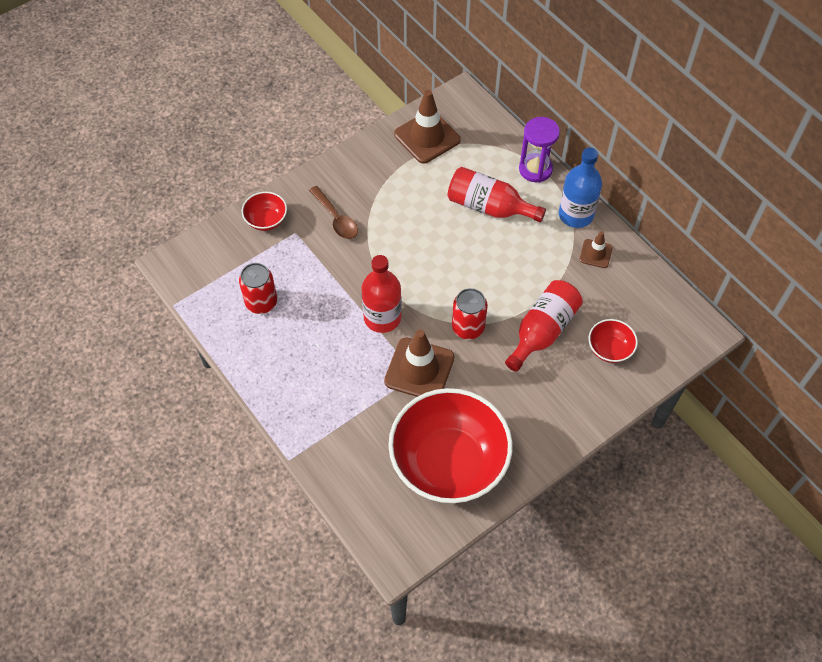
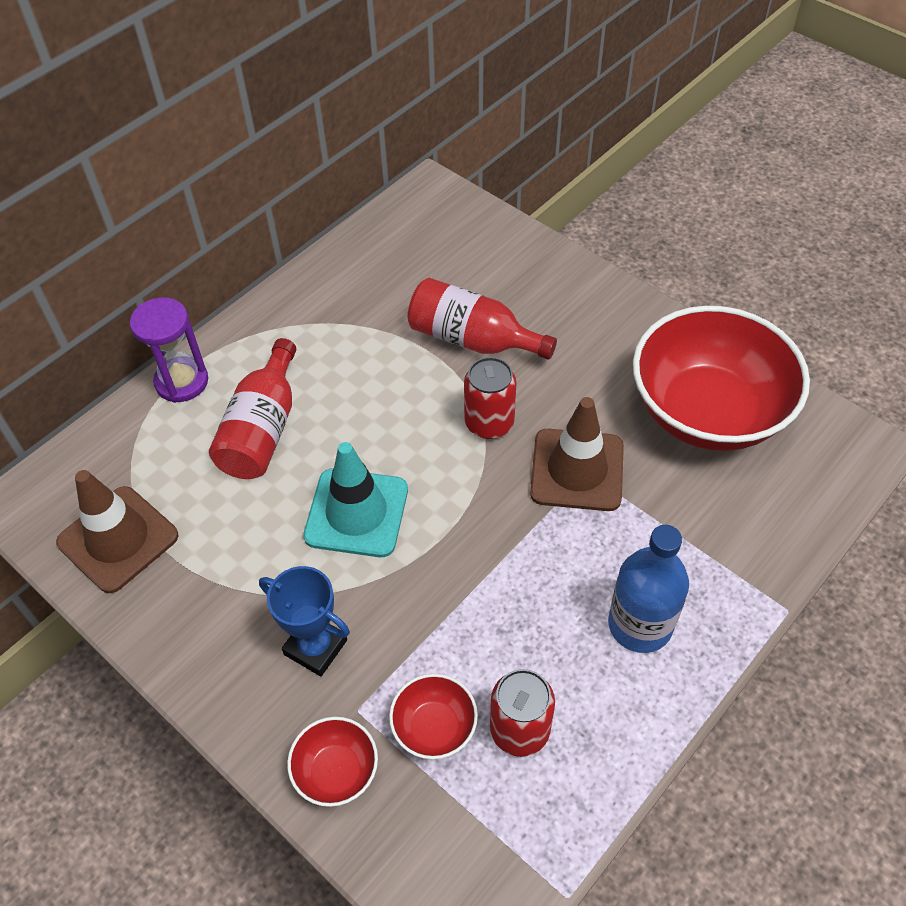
camera: 100 degrees left, 5 degrees down
brown spoon [309,186,358,239] -> blue trophy [259,566,350,676]
red bottle [361,255,402,333] -> none
blue bottle [559,147,602,228] -> blue bottle moved to [608,525,689,653]
brown traffic cone [579,231,613,268] -> none
red bowl [589,319,638,363] -> red bowl moved to [389,674,478,759]
none -> turquoise traffic cone [303,442,408,557]

